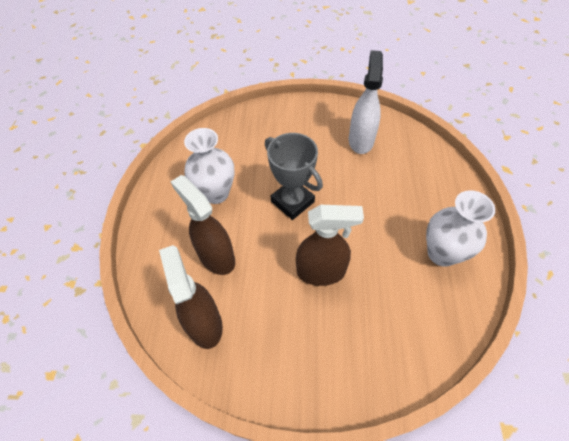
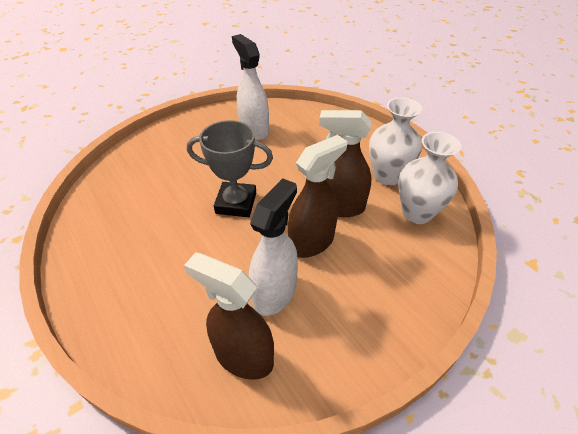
camera: 40 degrees left, 10 degrees down
brown spray bottle [171,175,235,275] -> brown spray bottle moved to [319,110,372,217]
white vase [184,128,235,204] -> white vase moved to [398,132,461,224]
none -> white spray bottle [249,178,298,316]

